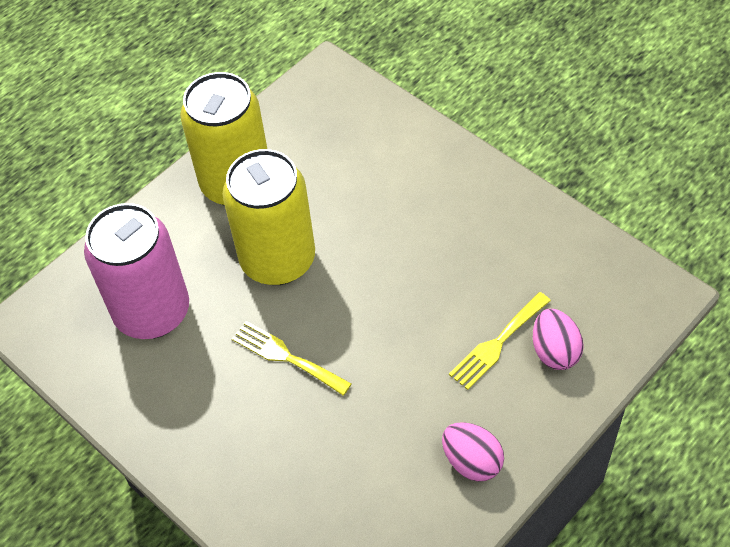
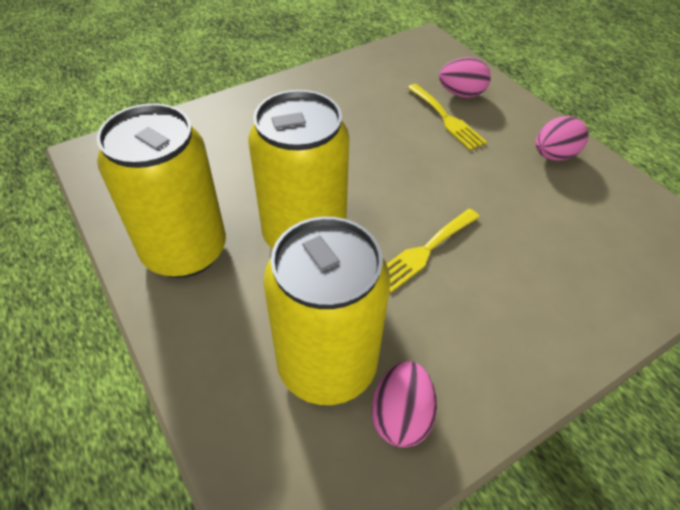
camera: 80 degrees left, 5 degrees down
pink can [84,203,189,339] -> yellow can [263,217,390,405]
none -> pink egg [372,361,437,448]

